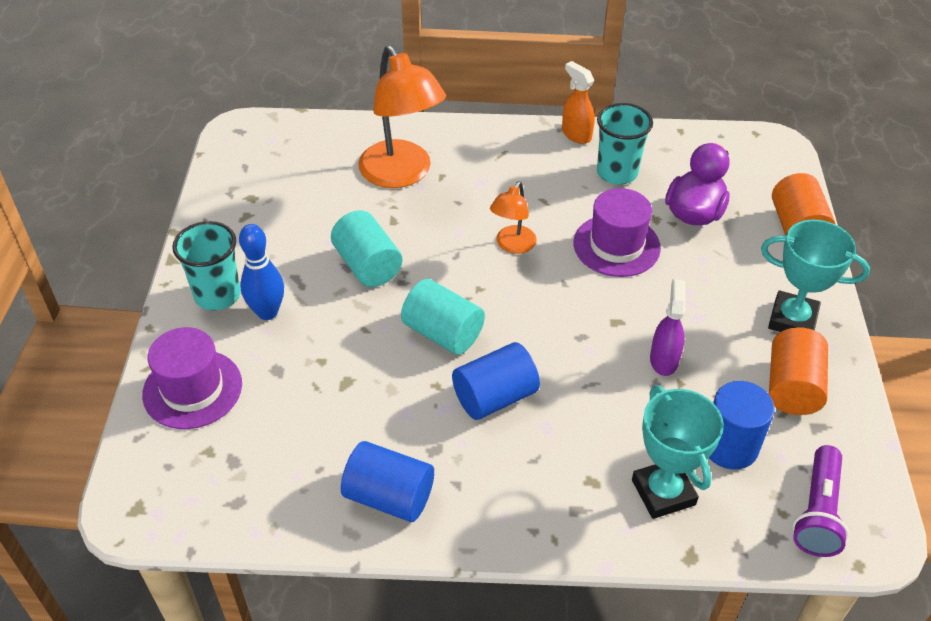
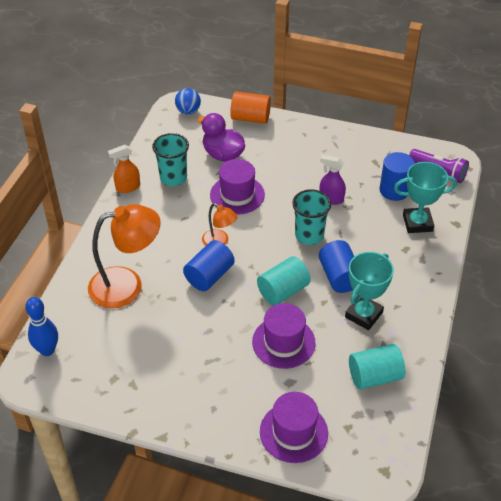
camera: 75 degrees left, 0 degrees up
turquoise cup [172,221,241,311] -> turquoise cup moved to [292,189,331,245]
blue bowling pin [239,224,284,320] -> blue bowling pin moved to [25,297,58,356]
turquoise cylinder [331,210,402,287] -> turquoise cylinder moved to [349,344,405,390]
blue cylinder [341,441,434,522] -> blue cylinder moved to [183,240,235,291]
turquoise trophy [761,220,870,332] -> turquoise trophy moved to [345,252,394,330]
orange cylinder [769,327,828,415] -> none
none -> blue ball [175,88,201,114]
none -> purple hat [252,303,315,369]

